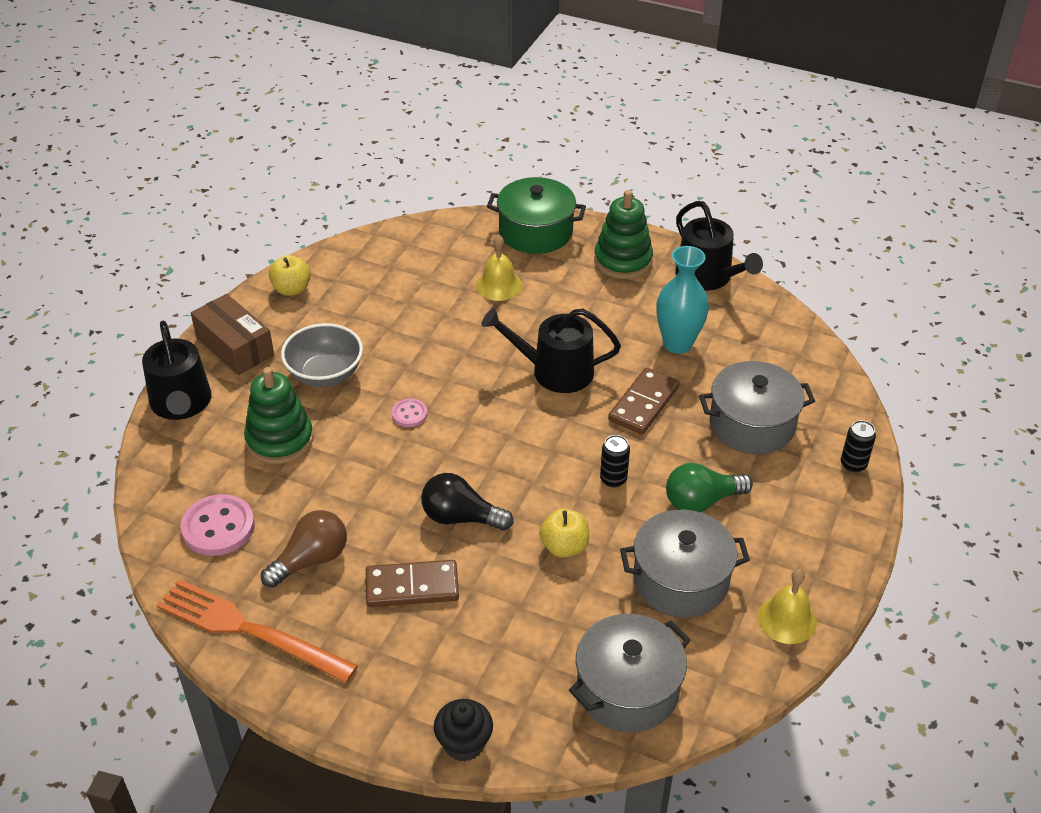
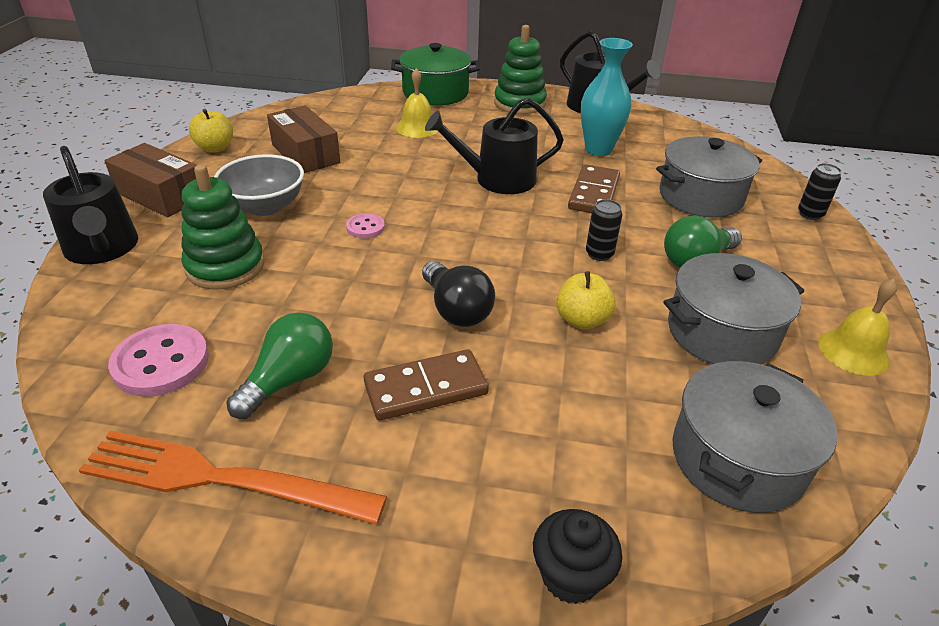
camera: 15 degrees left, 5 degrees down
brown light bulb [261,510,347,588] -> green light bulb [226,313,333,419]
black light bulb [421,473,513,531] -> black light bulb turned 120 degrees counterclockwise [422,261,495,327]
none -> brown box [267,105,340,173]

